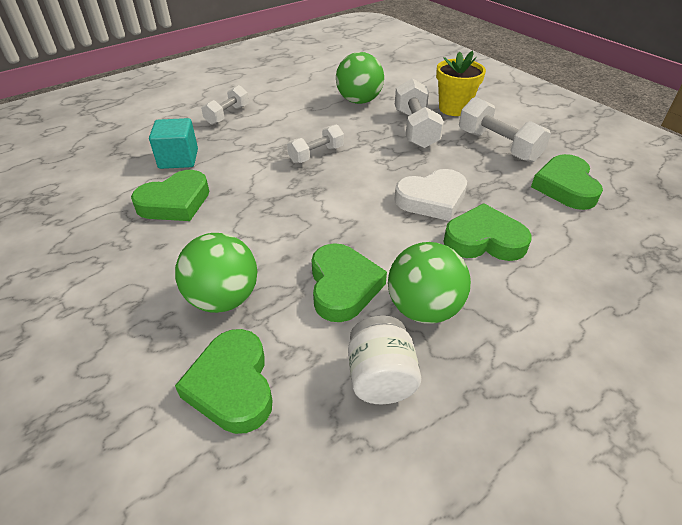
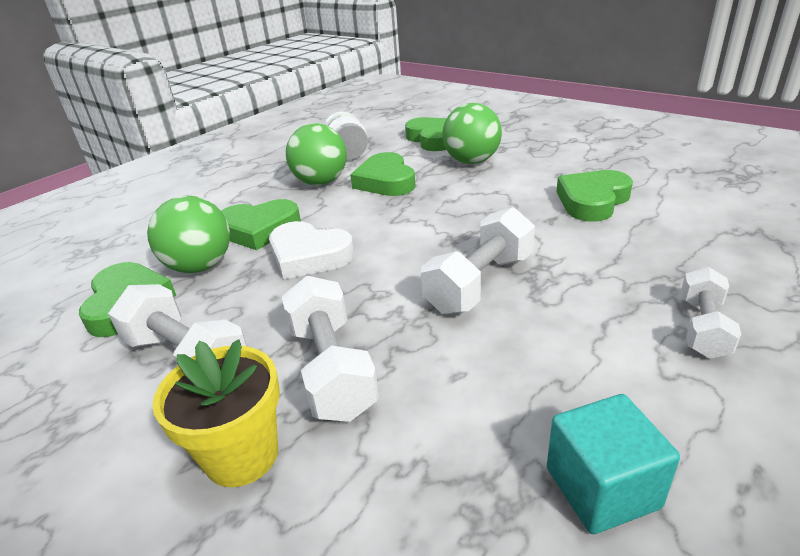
camera: 170 degrees right, 10 degrees down
turquoise cube [149,118,198,169] -> turquoise cube moved to [547,394,680,534]
white dumbbell [287,125,344,163] -> white dumbbell [421,207,535,314], size x1.55
green ball [336,52,384,104] -> green ball moved to [147,196,230,273]
white heart [394,169,467,221] -> white heart turned 120 degrees counterclockwise [269,221,354,279]

